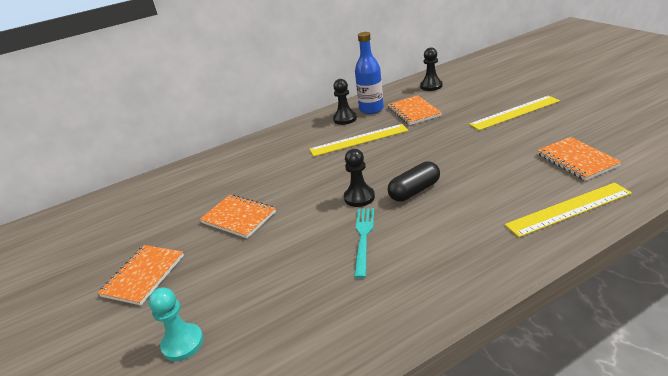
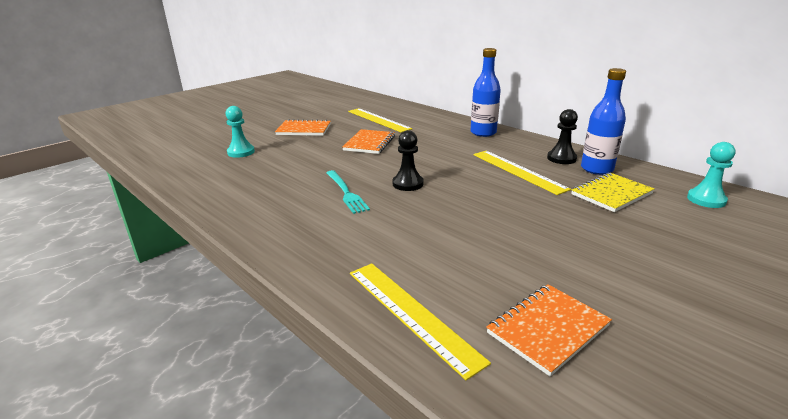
camera: 70 degrees right, 5 degrees down
turquoise fork [354,208,374,278] -> turquoise fork turned 75 degrees clockwise [326,170,370,214]
orange notebook [387,95,442,125] -> yellow notebook [571,172,655,212]
black capsule [388,161,440,201] -> none
black pawn [420,48,443,91] -> turquoise pawn [687,142,735,208]
yellow ruler [469,96,560,130] -> yellow ruler moved to [348,108,412,133]
none -> blue bottle [471,48,501,137]

